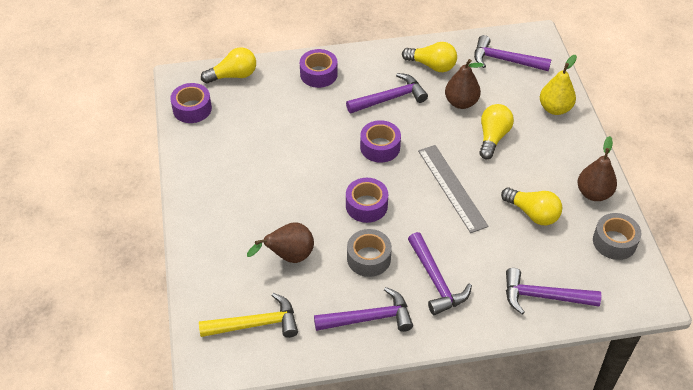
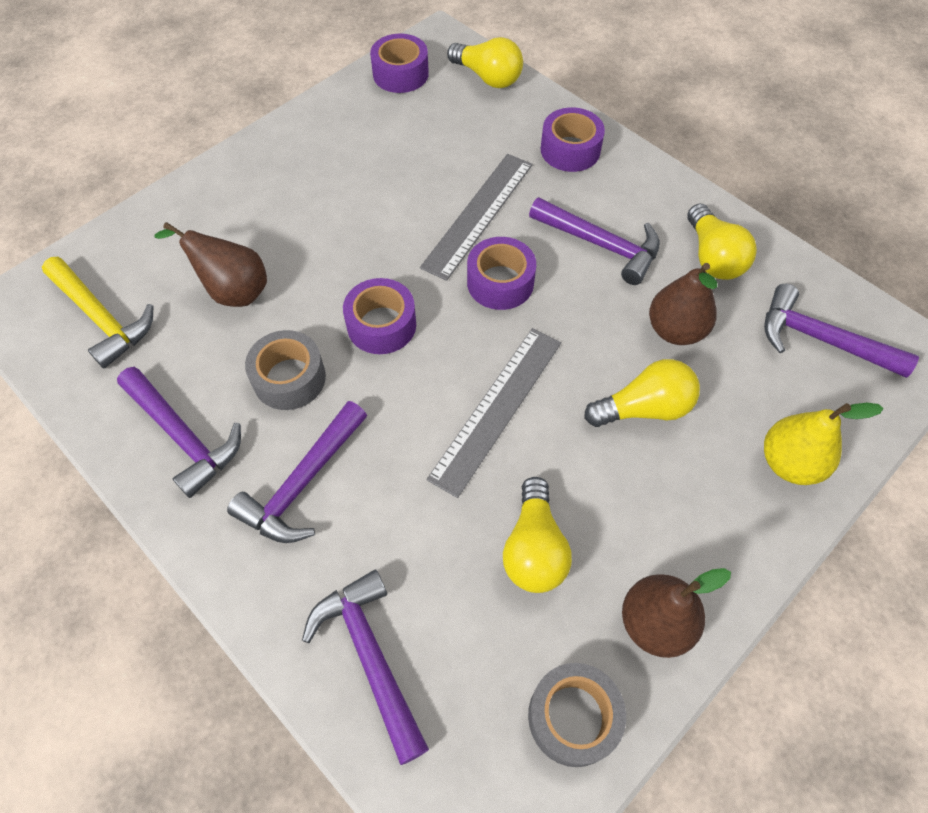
camera: 55 degrees right, 10 degrees up
purple hammer [474,35,552,71] -> purple hammer turned 45 degrees counterclockwise [764,284,919,378]
none -> grey ruler [420,154,533,281]

